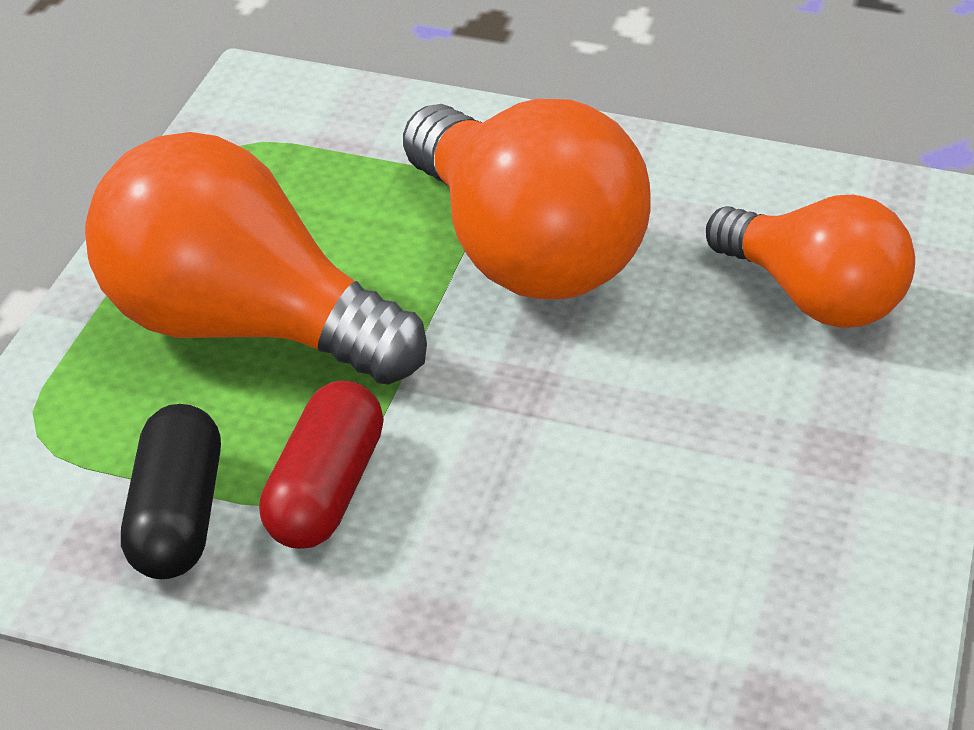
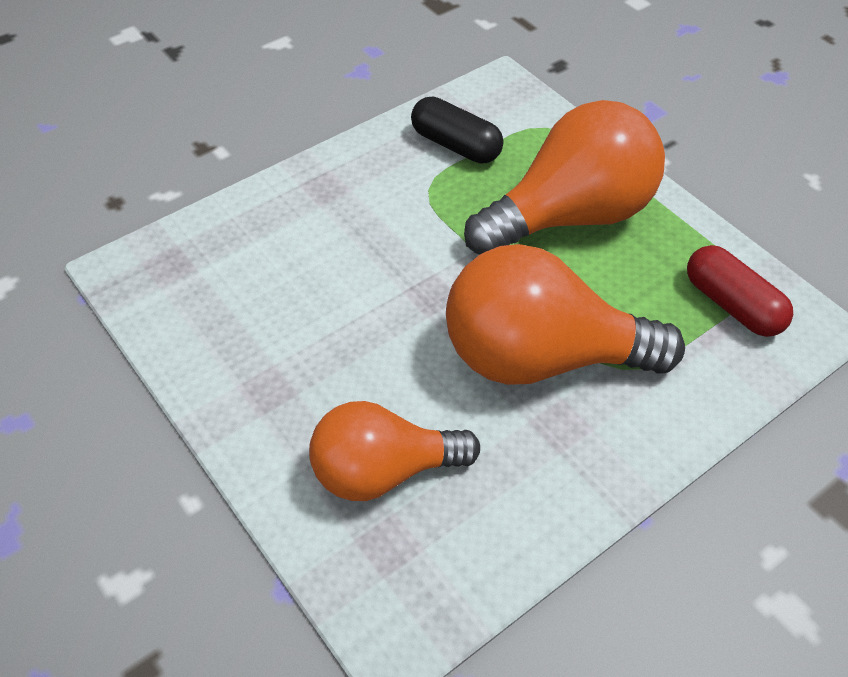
camera: 125 degrees right, 10 degrees up
red capsule [259,381,384,549] -> red capsule moved to [687,245,793,337]

